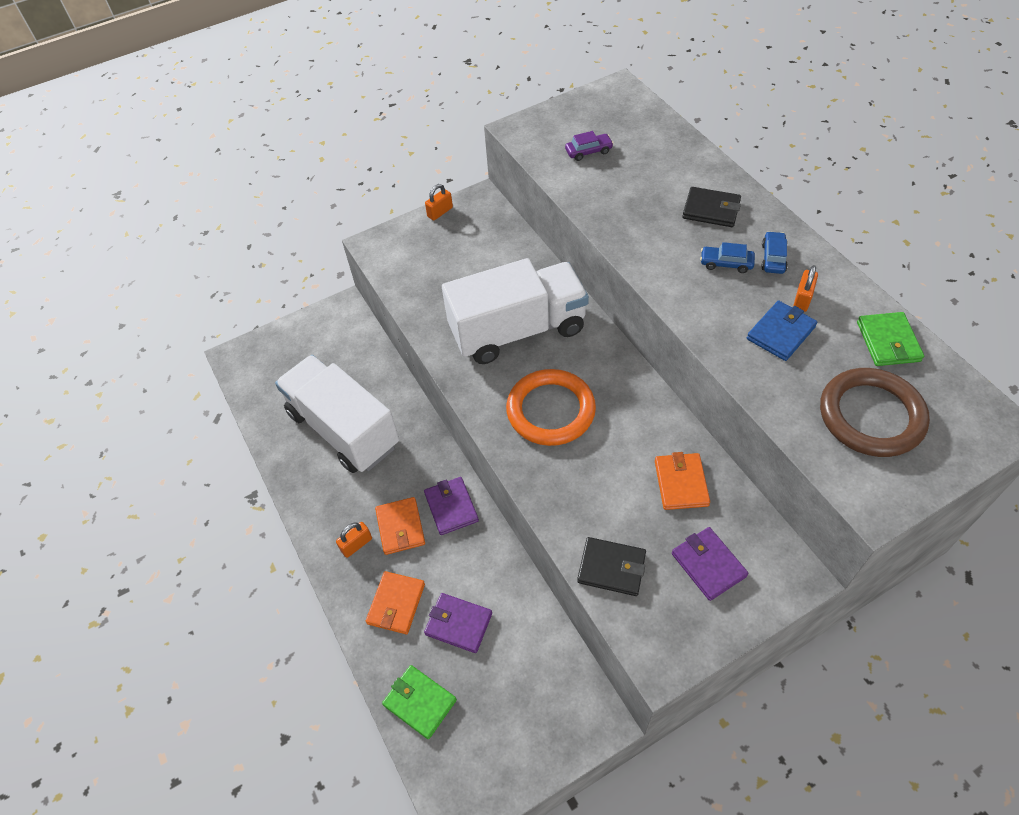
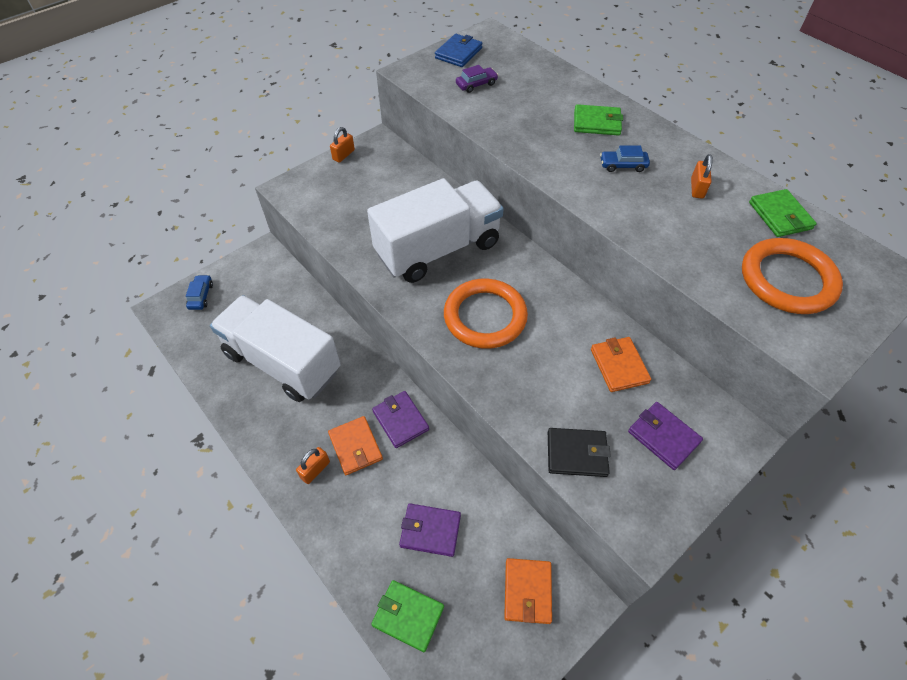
camera: 15 degrees left, 0 degrees up
orange wallet [366,571,425,634] -> orange wallet moved to [504,558,552,624]
black wallet [682,187,741,227] -> green wallet [574,104,623,136]
blue wallet [747,301,817,361] -> blue wallet moved to [435,34,482,67]
blue car [761,231,788,274] -> blue car moved to [186,275,213,310]
brown ring [820,368,930,457] -> orange ring [742,238,843,314]

